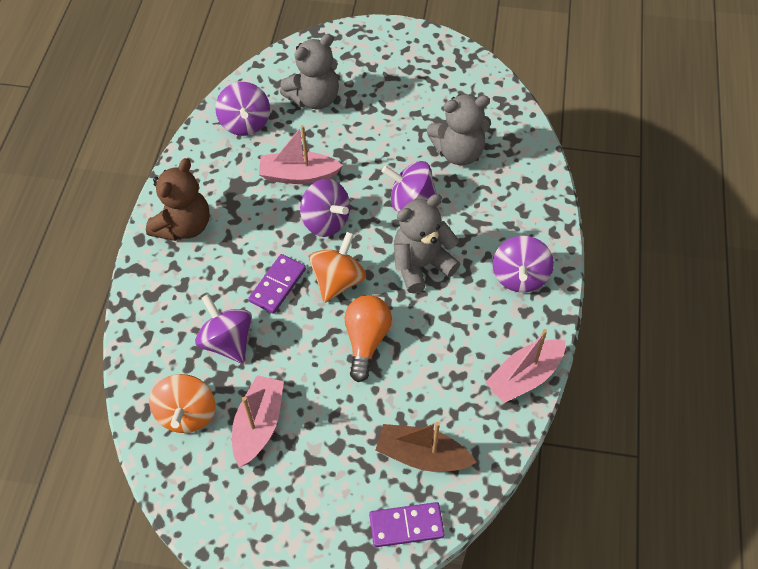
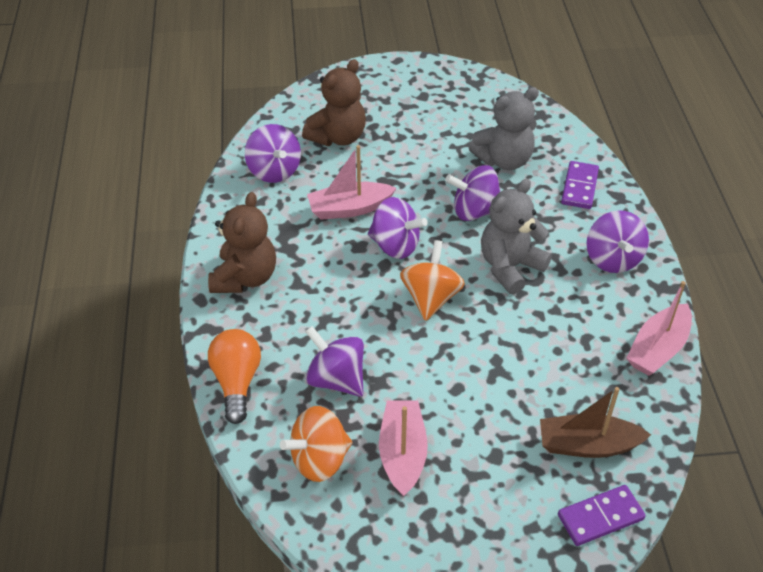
camera: 15 degrees left, 10 degrees down
orange spinning top [149,374,216,433] -> orange spinning top turned 75 degrees clockwise [280,406,352,482]
purple domino [248,254,306,314] -> purple domino moved to [561,161,599,209]
grey teddy bear [280,34,339,110] -> brown teddy bear [302,59,366,146]
orange light bulb [345,295,392,382] -> orange light bulb moved to [208,329,261,424]

